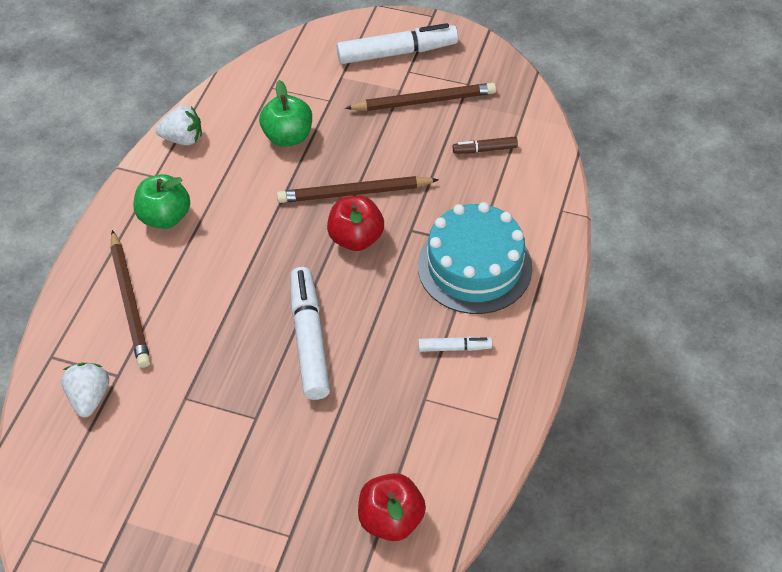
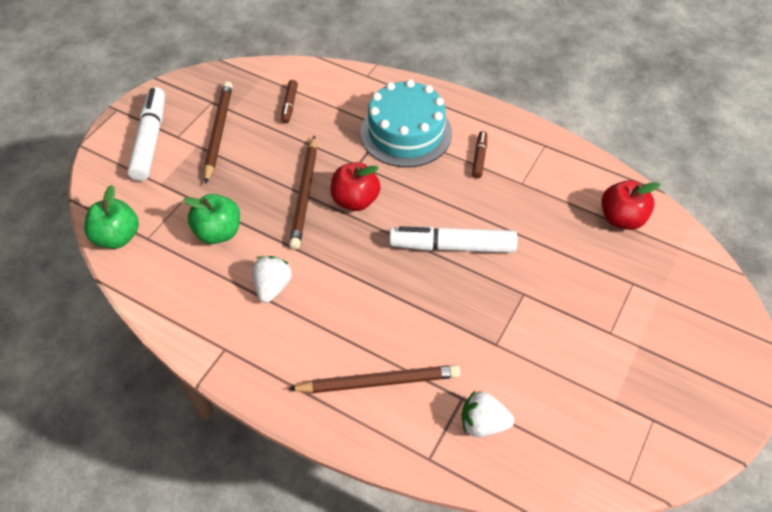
camera: 80 degrees left, 0 degrees up
green apple [133,174,190,229] -> green apple moved to [84,185,139,249]
white strawberry [156,106,202,145] -> white strawberry moved to [252,256,292,303]
white marker [418,337,492,352] -> brown marker [472,131,487,178]

